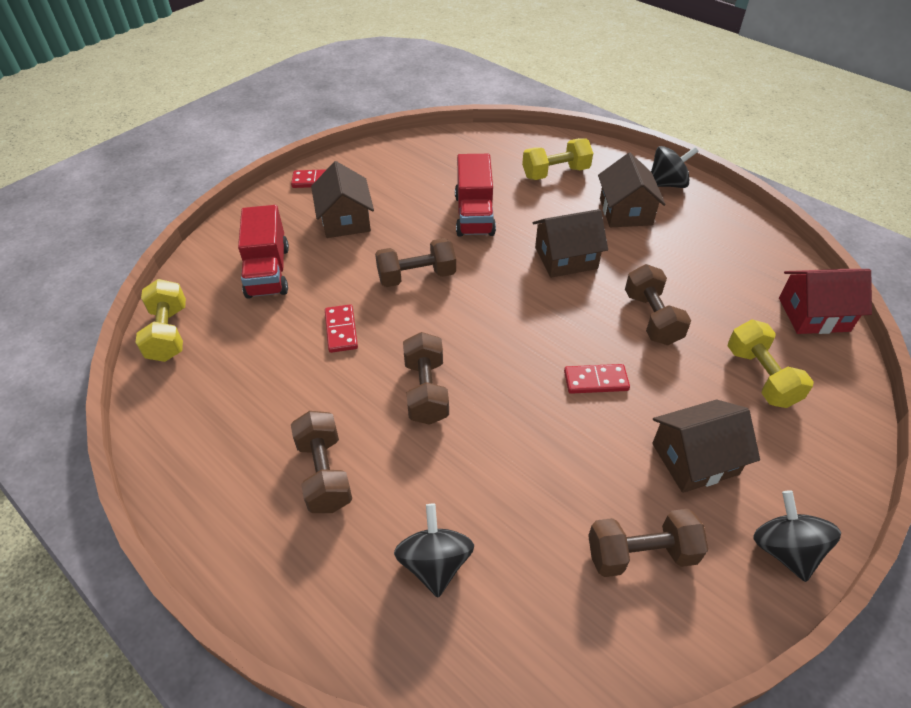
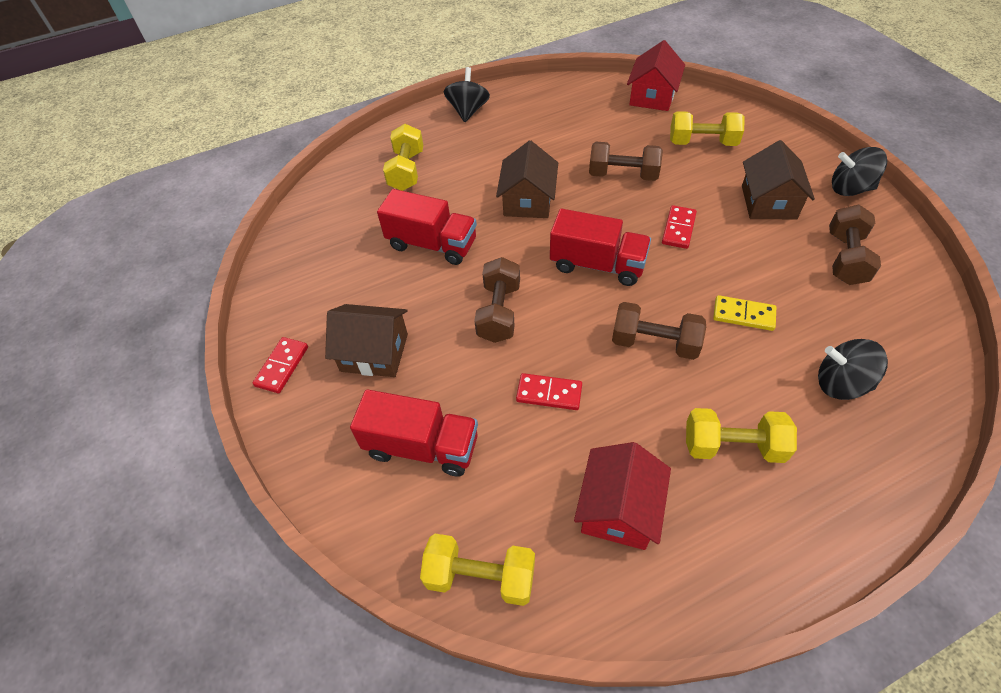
camera: 65 degrees left, 5 degrees up
brown dumbbell [291,411,352,513] -> yellow dumbbell [686,408,797,463]
brown house [598,153,666,227] -> none
none -> red truck [550,209,651,286]
none -> red house [574,442,671,550]
none -> yellow domino [713,295,776,331]

